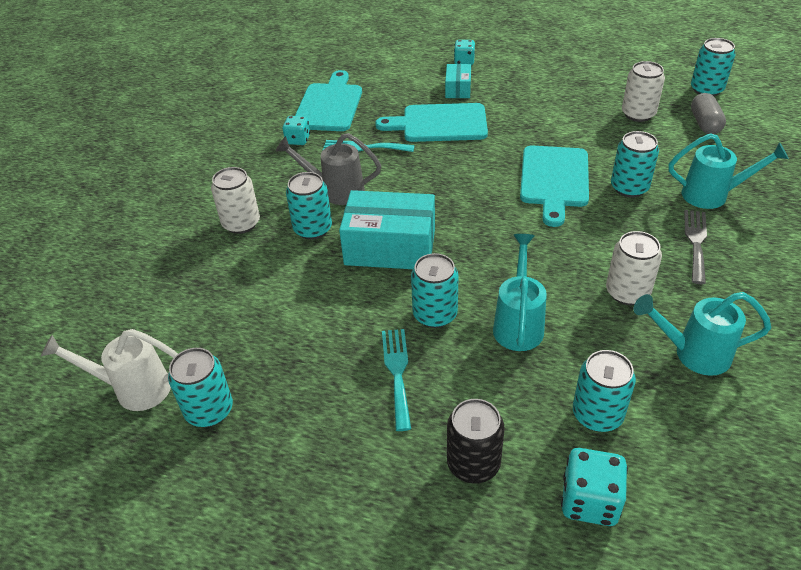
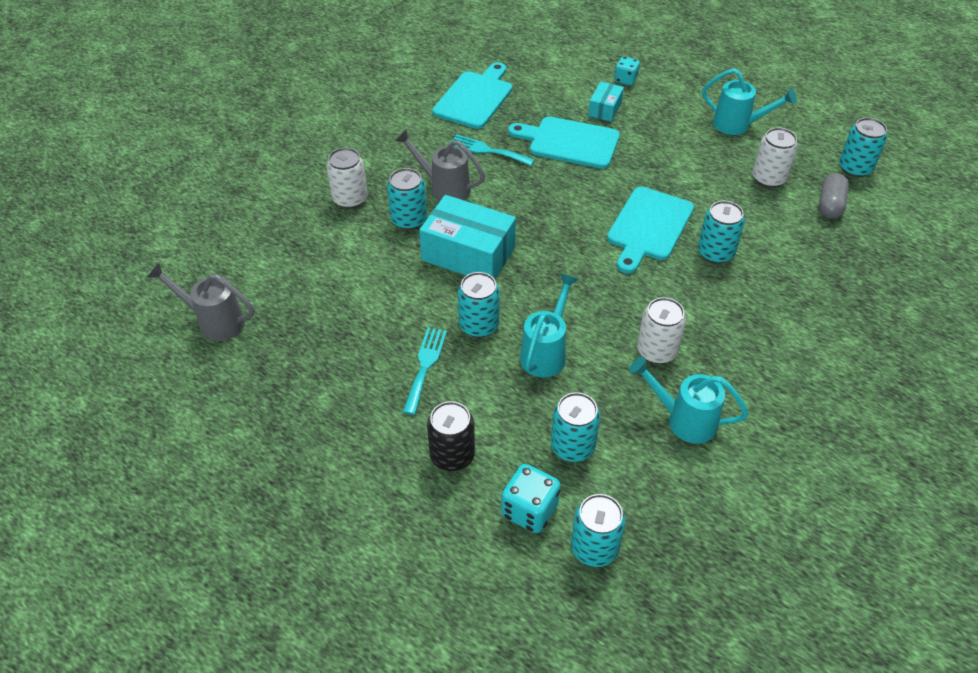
camera: 15 degrees right, 5 degrees up
white watering can [41,329,178,411] -> grey watering can [147,263,254,341]
turquoise can [168,348,233,427] -> turquoise can moved to [571,494,626,567]
turquoise dice [282,116,310,145] -> none
turquoise watering can [669,133,789,209] -> turquoise watering can moved to [702,68,797,135]
grey fork [684,210,707,284] -> none

